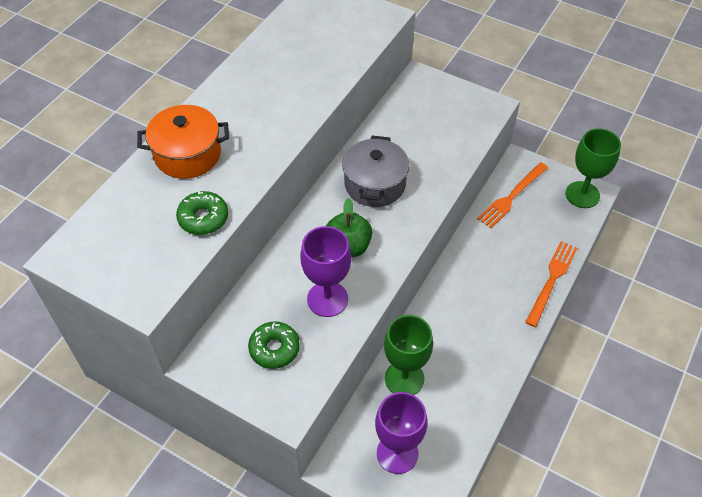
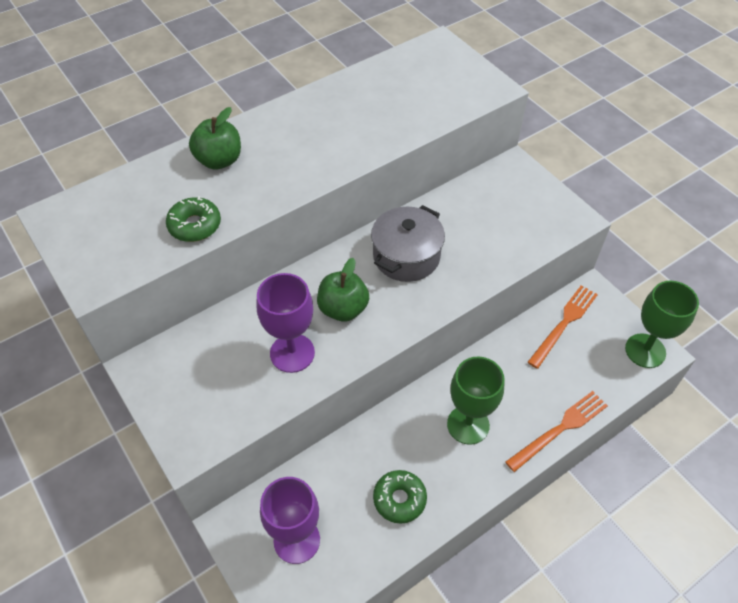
camera: 25 degrees right, 0 degrees up
orange pot [137,105,229,179] -> green apple [189,107,241,170]
green donut [248,321,300,369] -> green donut moved to [373,470,427,524]
green goblet [384,315,433,395] -> green goblet moved to [447,357,504,445]
orange fork [477,163,548,228] -> orange fork turned 150 degrees clockwise [528,285,598,369]

